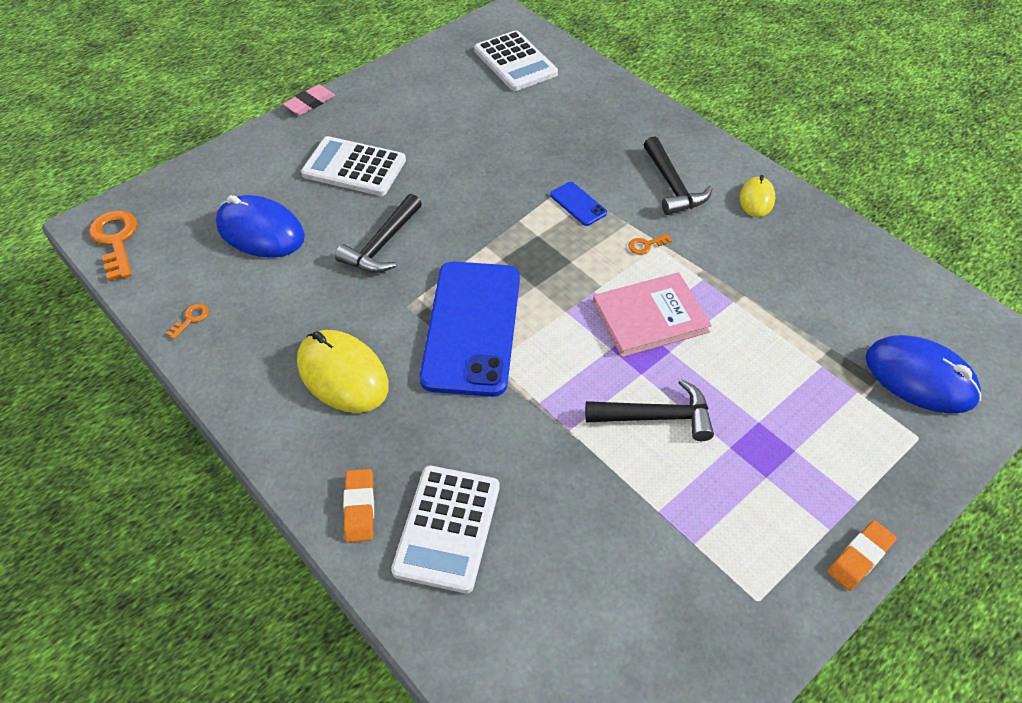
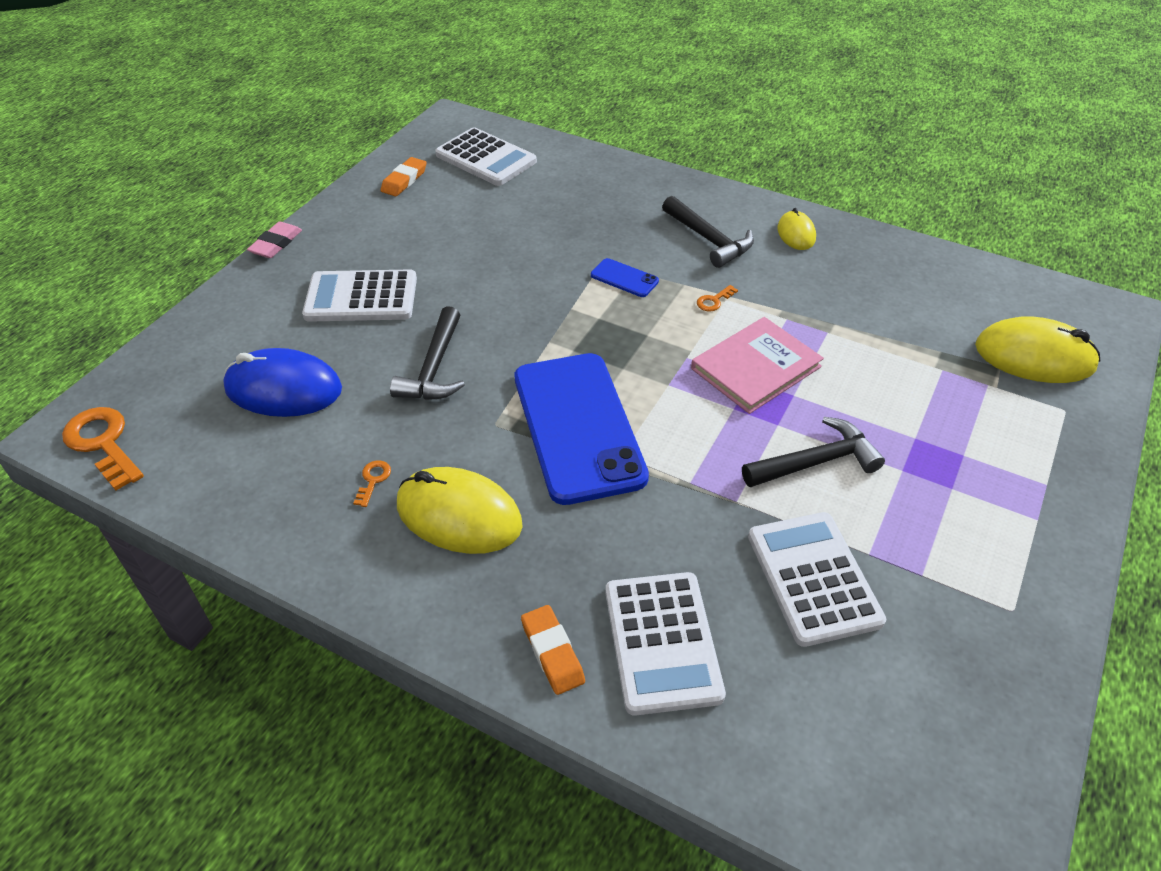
camera: 20 degrees left, 5 degrees down
orange key [166,304,209,339] -> orange key moved to [353,460,391,507]
orange eraser [828,520,897,591] -> orange eraser moved to [381,157,427,196]
blue mouse [865,335,981,414] -> yellow mouse [975,316,1100,383]
none -> white calculator [748,512,886,647]

